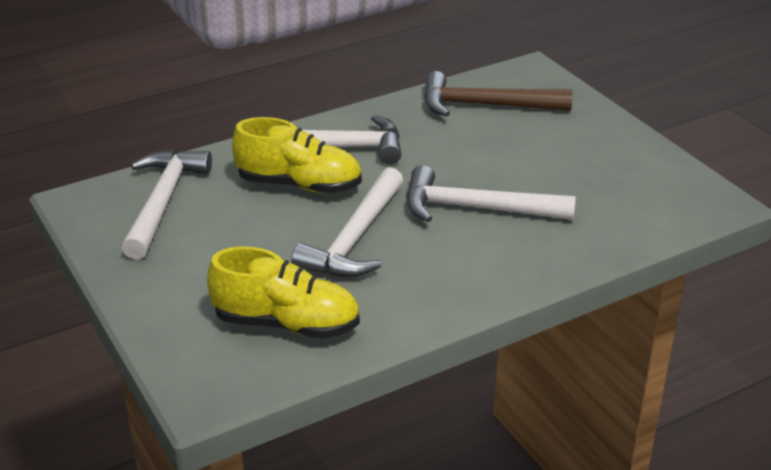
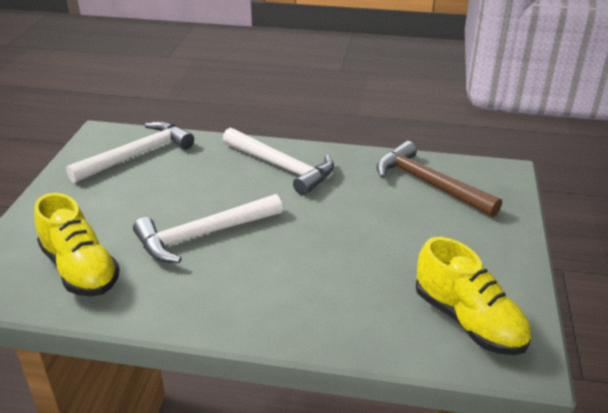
camera: 40 degrees right, 0 degrees up
yellow shoe [232,117,362,193] -> yellow shoe moved to [416,237,531,355]
white hammer [407,165,576,222] -> none

